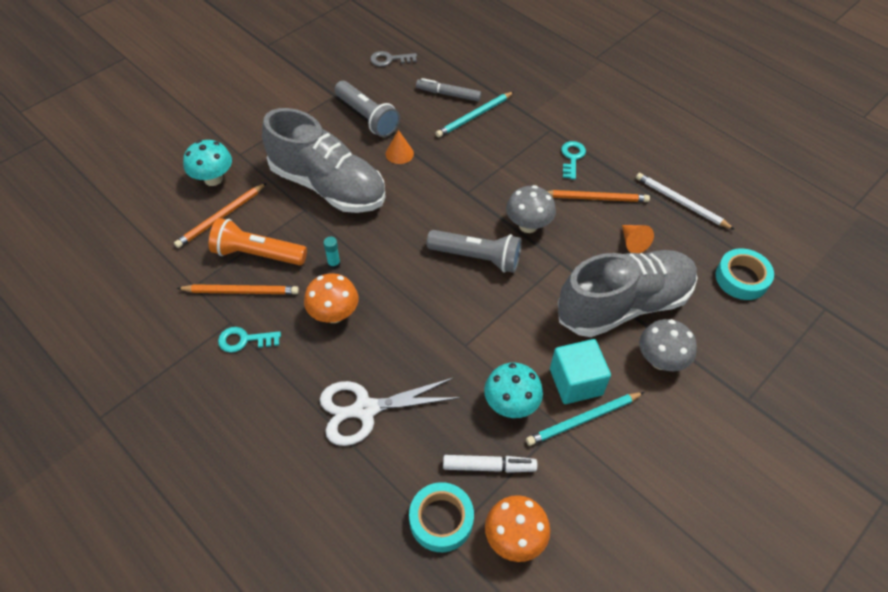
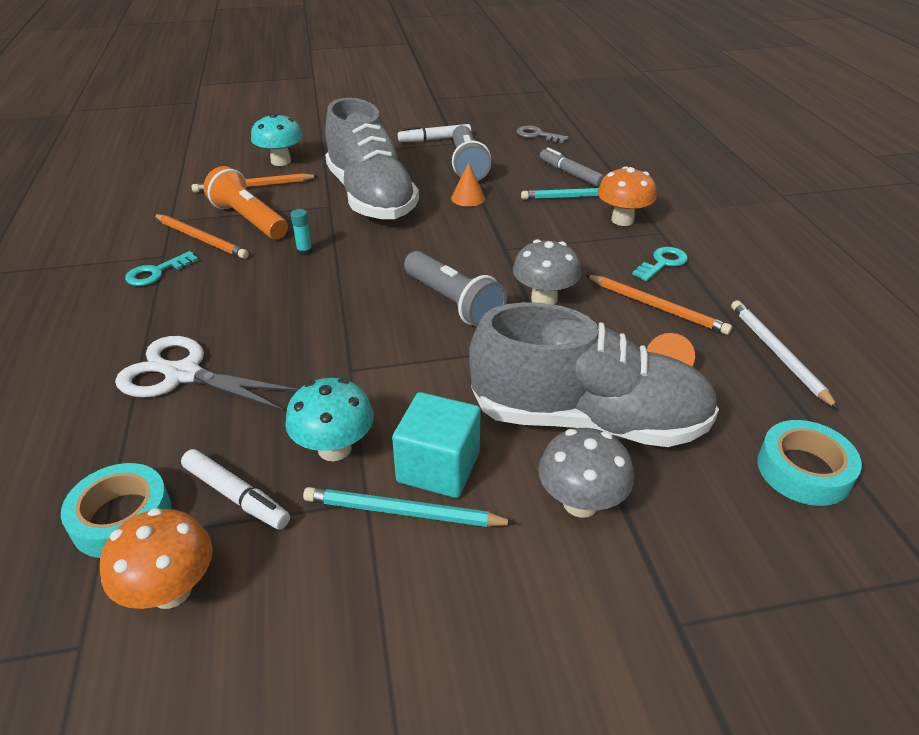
camera: 35 degrees right, 15 degrees down
turquoise key [218,327,281,353] -> turquoise key turned 75 degrees counterclockwise [125,251,198,286]
orange mushroom [304,273,358,323] -> orange mushroom moved to [597,166,657,226]
none -> white marker [398,124,471,142]

